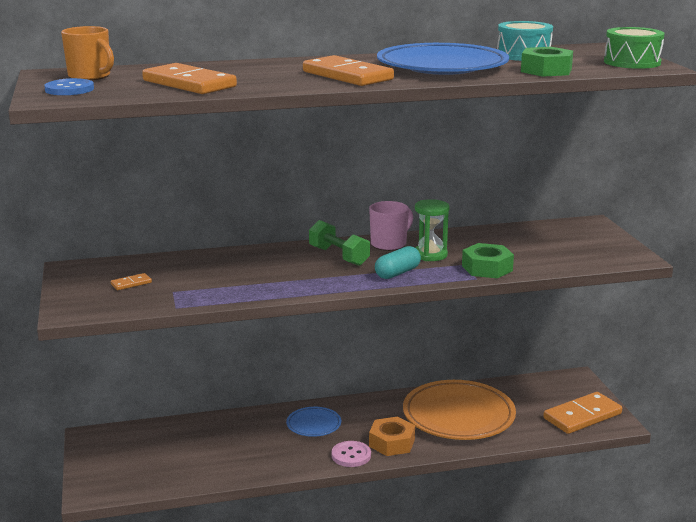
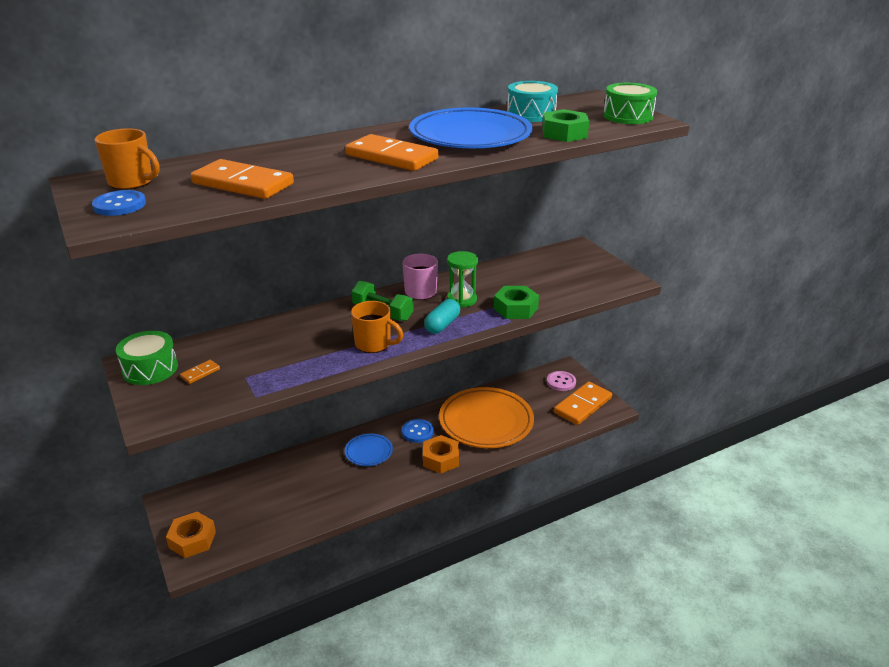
camera: 15 degrees left, 10 degrees up
pink button [331,441,371,467] -> pink button moved to [547,371,576,391]
none -> green drum [116,331,178,385]
none -> orange nut [166,512,216,558]
none -> orange mug [351,301,403,353]
none -> blue button [402,419,434,443]

